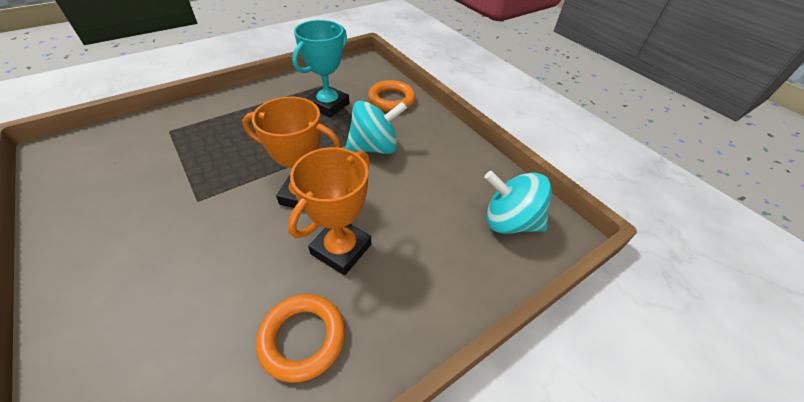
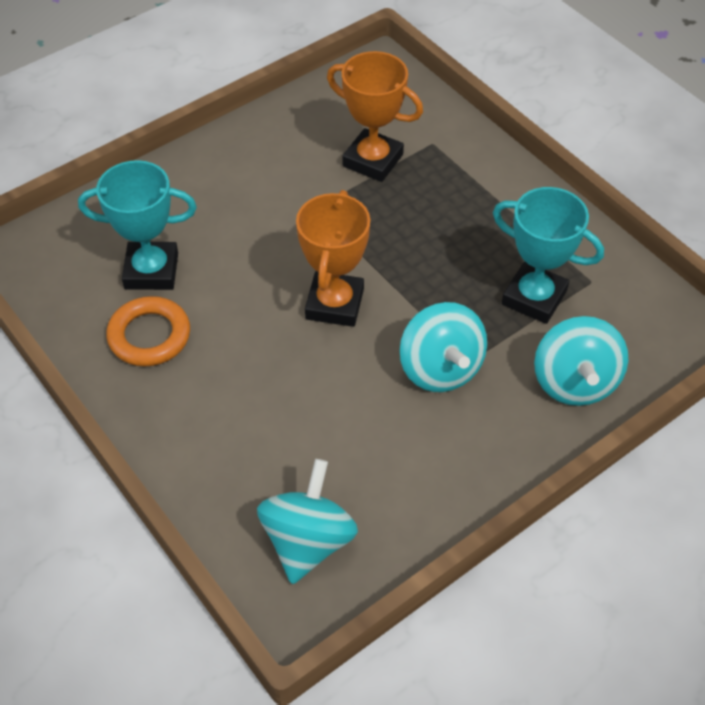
camera: 90 degrees right, 5 degrees up
orange trophy [288,147,371,275] -> orange trophy moved to [327,51,423,182]
orange ring [368,80,416,112] -> turquoise spinning top [534,316,628,406]
none -> turquoise trophy [78,160,197,290]

